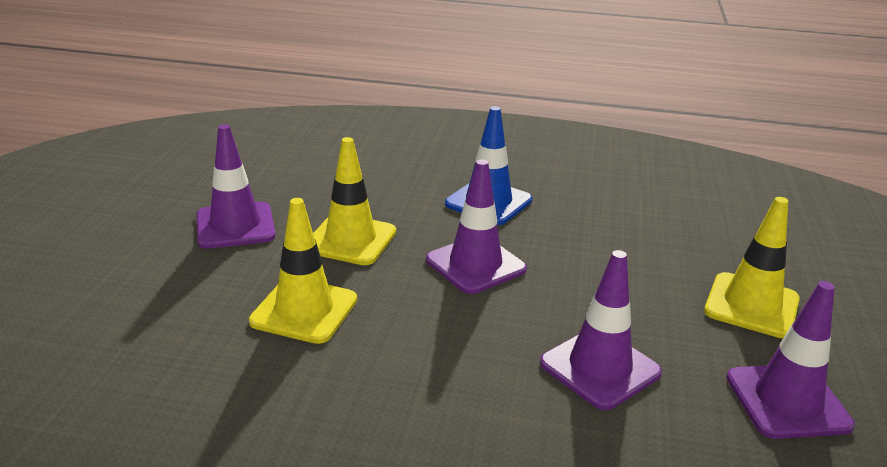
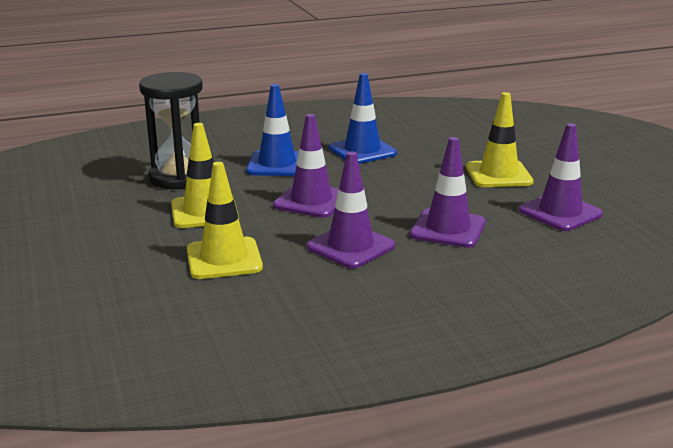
camera: 30 degrees left, 5 degrees down
purple traffic cone [196,124,276,249] -> purple traffic cone moved to [306,151,395,268]
none -> black hourglass [139,72,203,190]
none -> blue traffic cone [329,73,397,164]

